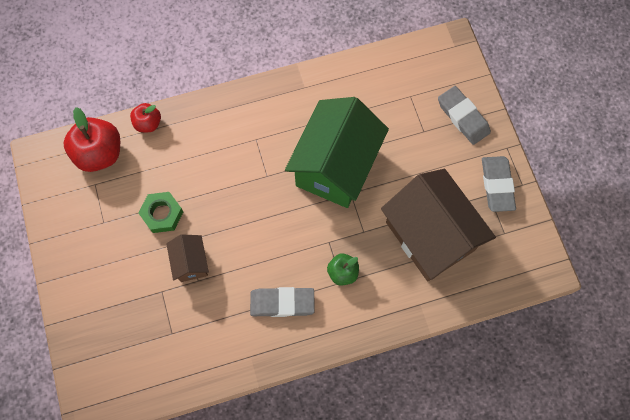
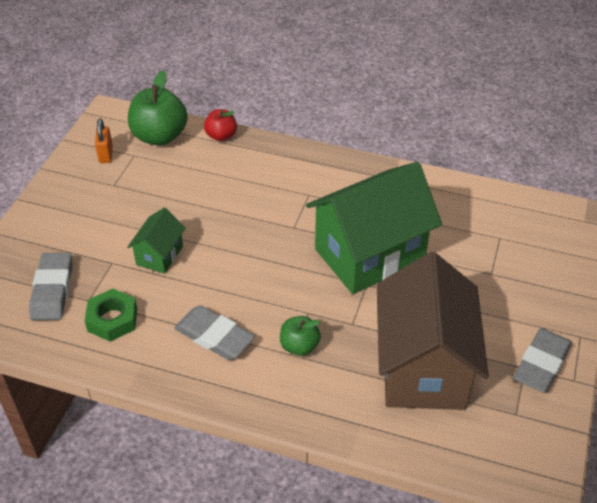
camera: 35 degrees right, 25 degrees down
red apple [64,107,120,172] -> green apple [128,70,188,146]
green nut [138,192,184,233] -> green nut moved to [85,289,137,341]
brown house [166,234,209,282] -> green house [127,208,186,274]
grey eraser [438,86,491,145] -> grey eraser moved to [29,253,73,320]
none -> orange padlock [95,119,113,163]

